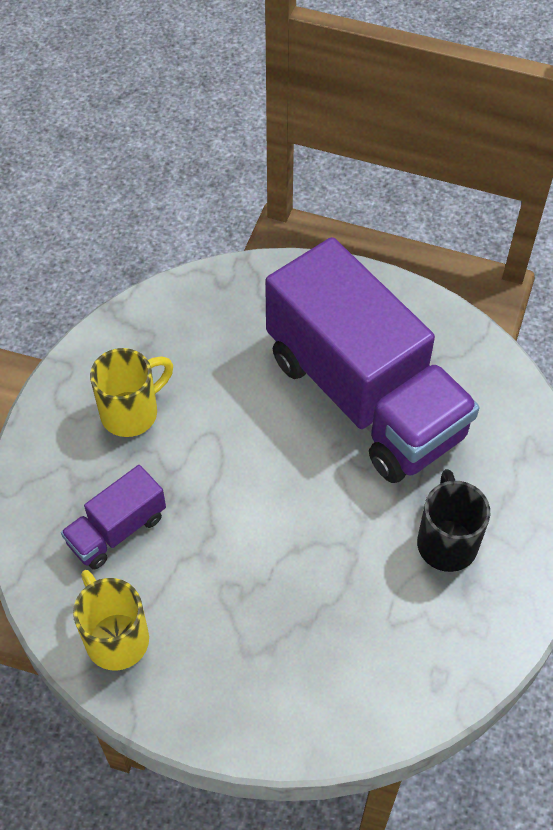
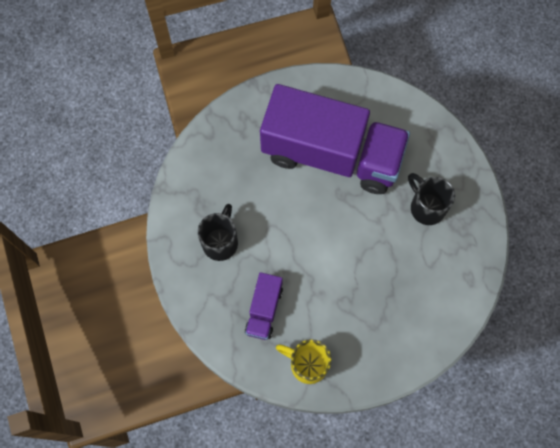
camera: 35 degrees left, 15 degrees up
yellow mug [90,348,173,437] -> black mug [198,204,238,261]

